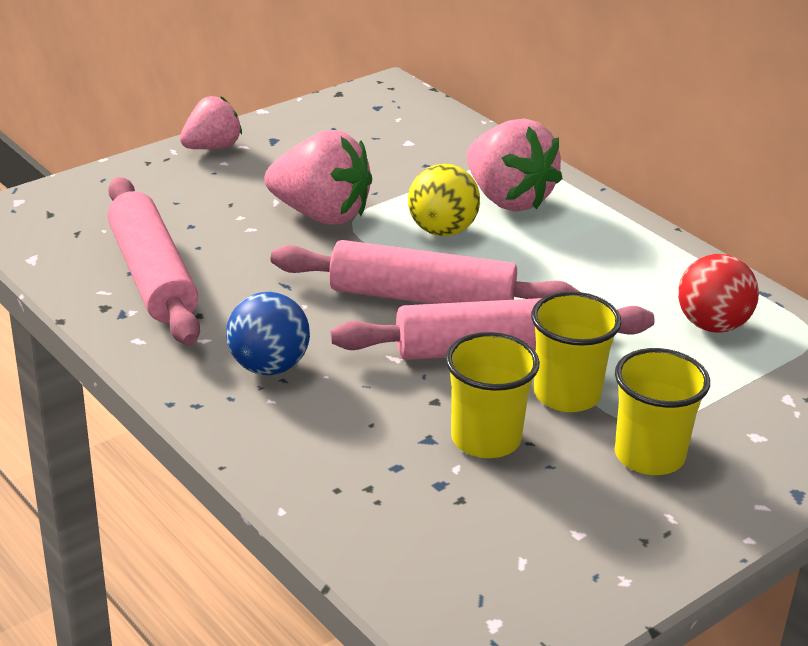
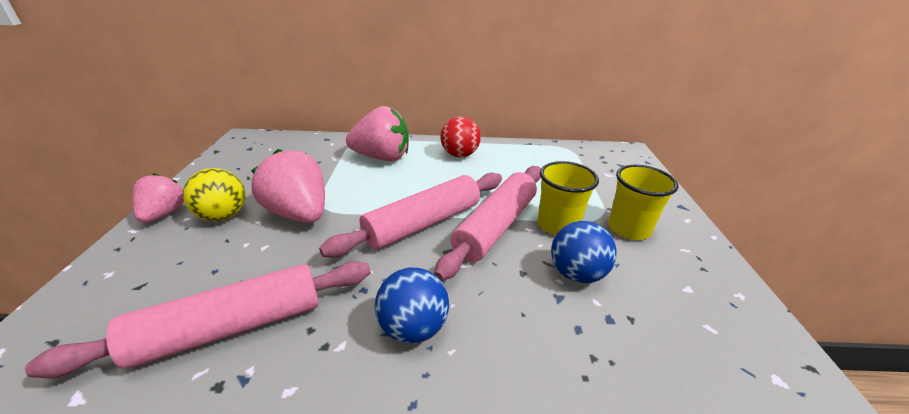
camera: 50 degrees left, 0 degrees up
pink rolling pin [107,177,200,345] -> pink rolling pin turned 45 degrees counterclockwise [25,261,371,378]
pink strawberry [264,130,372,225] -> pink strawberry turned 105 degrees counterclockwise [251,149,325,223]
yellow ball [408,164,480,236] -> yellow ball moved to [183,168,245,221]
yellow cup [445,332,540,458] -> blue ball [551,221,617,283]
red ball [678,254,759,333] -> red ball moved to [441,117,481,157]

